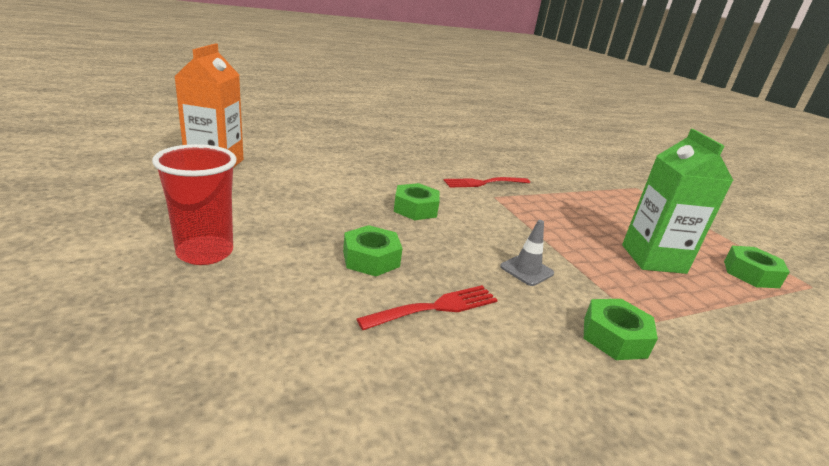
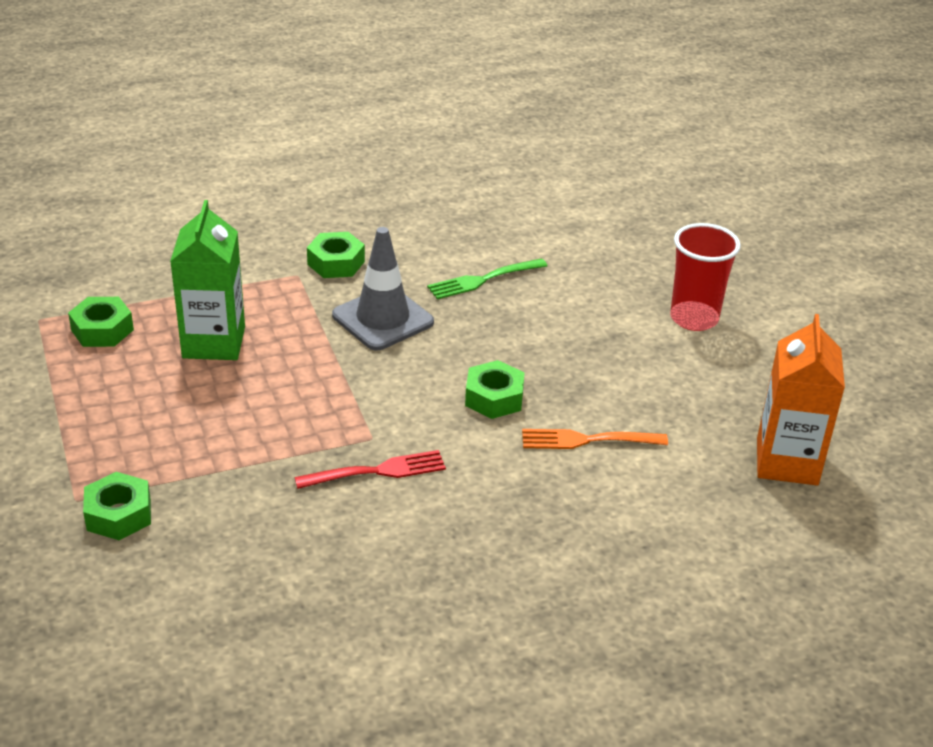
camera: 175 degrees left, 10 degrees up
green nut [343,225,402,276] -> green nut moved to [83,472,151,540]
red fork [357,285,497,330] -> green fork [427,258,547,299]
grey traffic cone [500,220,554,286] -> grey traffic cone [332,227,434,350], size x1.84
none -> orange fork [522,429,668,449]

